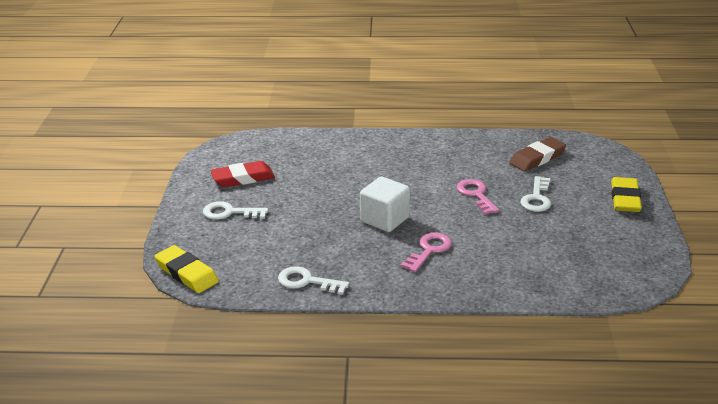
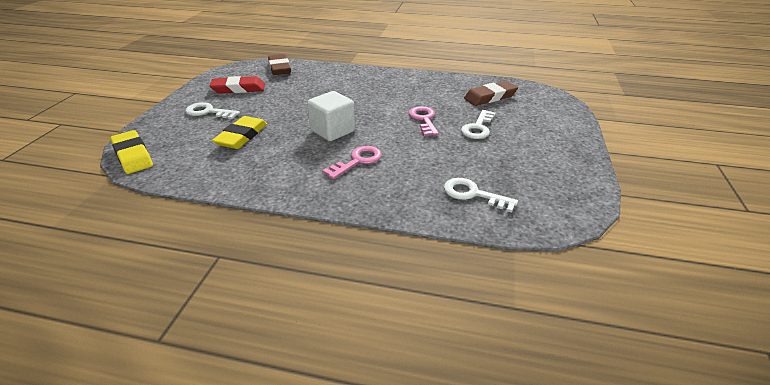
camera: 10 degrees right, 5 degrees up
white key [278,266,349,295] -> white key moved to [444,178,518,213]
yellow eraser [611,177,642,212] -> yellow eraser moved to [212,116,267,149]
none -> brown eraser [268,54,291,75]

